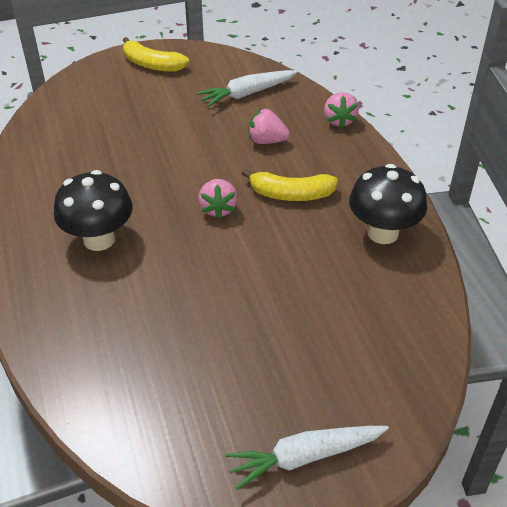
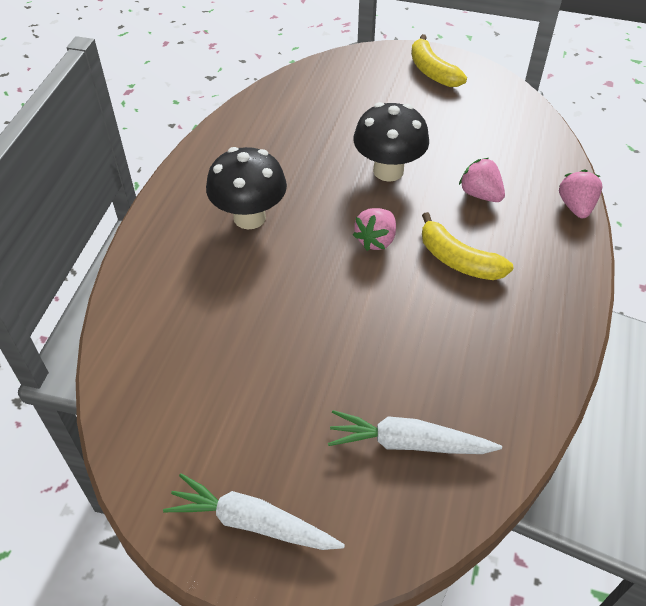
camera: 35 degrees right, 5 degrees up
white carrot [197,70,297,107] -> white carrot moved to [328,410,502,454]
pink strawberry [324,92,359,129] -> pink strawberry turned 150 degrees clockwise [559,170,602,218]
black mushroom [349,164,427,244] -> black mushroom moved to [353,102,429,182]

